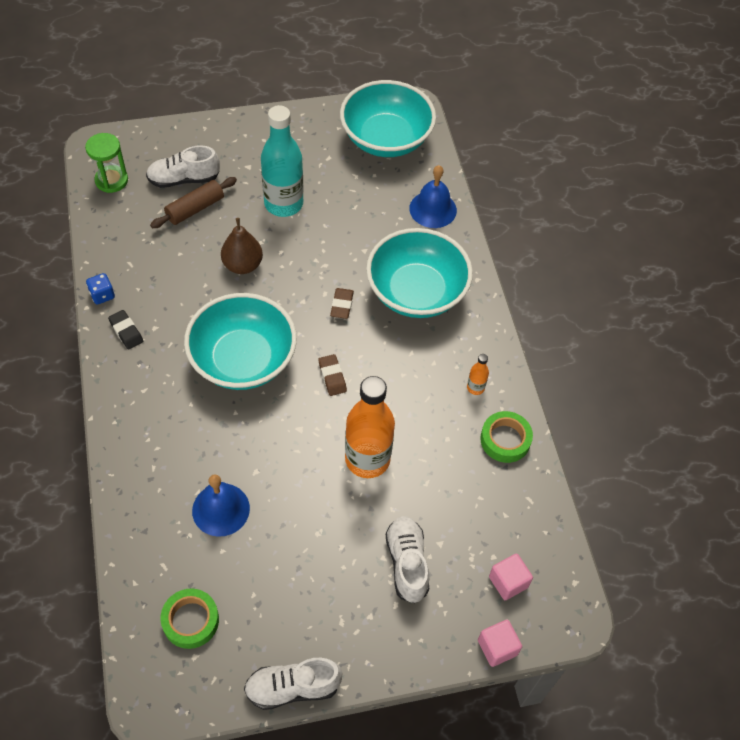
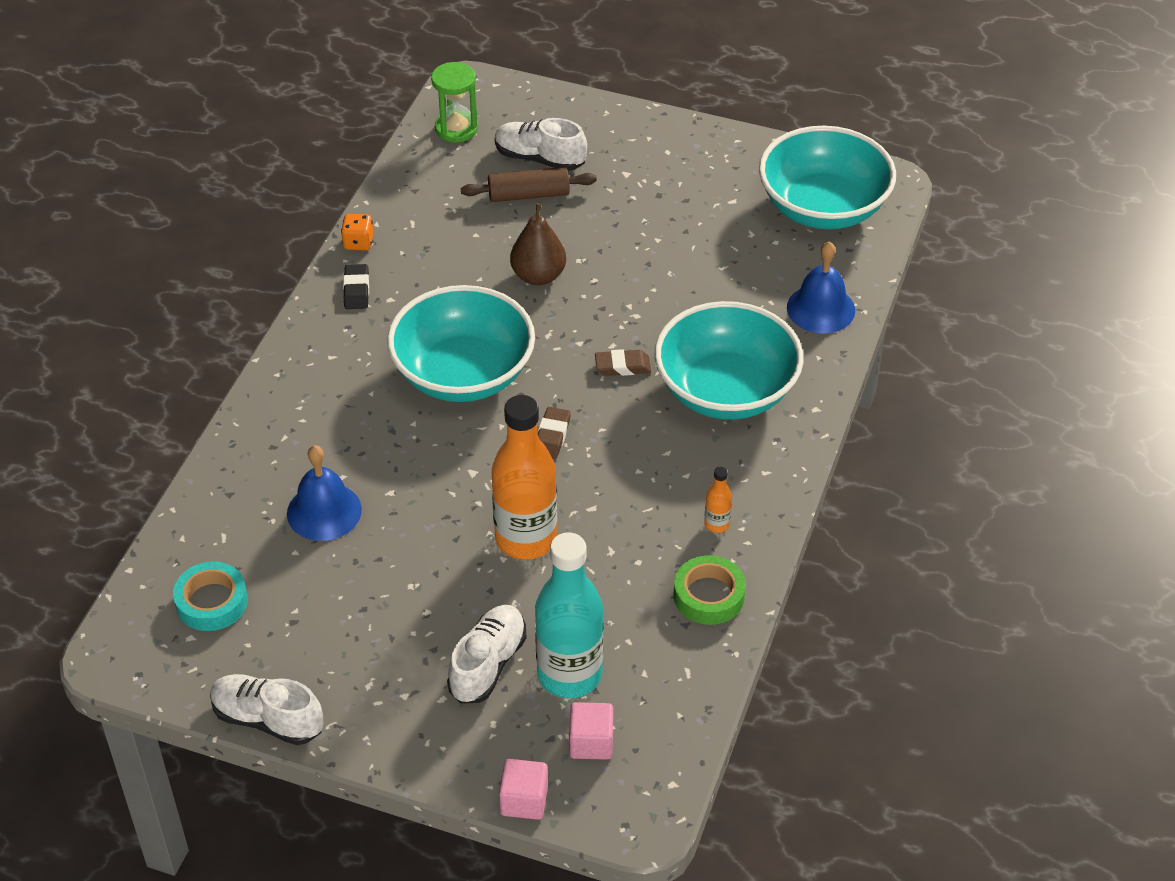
camera: 35 degrees right, 10 degrees down
blue dice [86,273,115,304] -> orange dice [341,214,373,251]
green tape [160,589,219,649] -> turquoise tape [173,561,248,631]
turquoise bottle [261,105,304,217] -> turquoise bottle moved to [535,532,603,698]
brown eraser [330,288,354,319] -> brown eraser turned 45 degrees clockwise [595,349,651,376]

